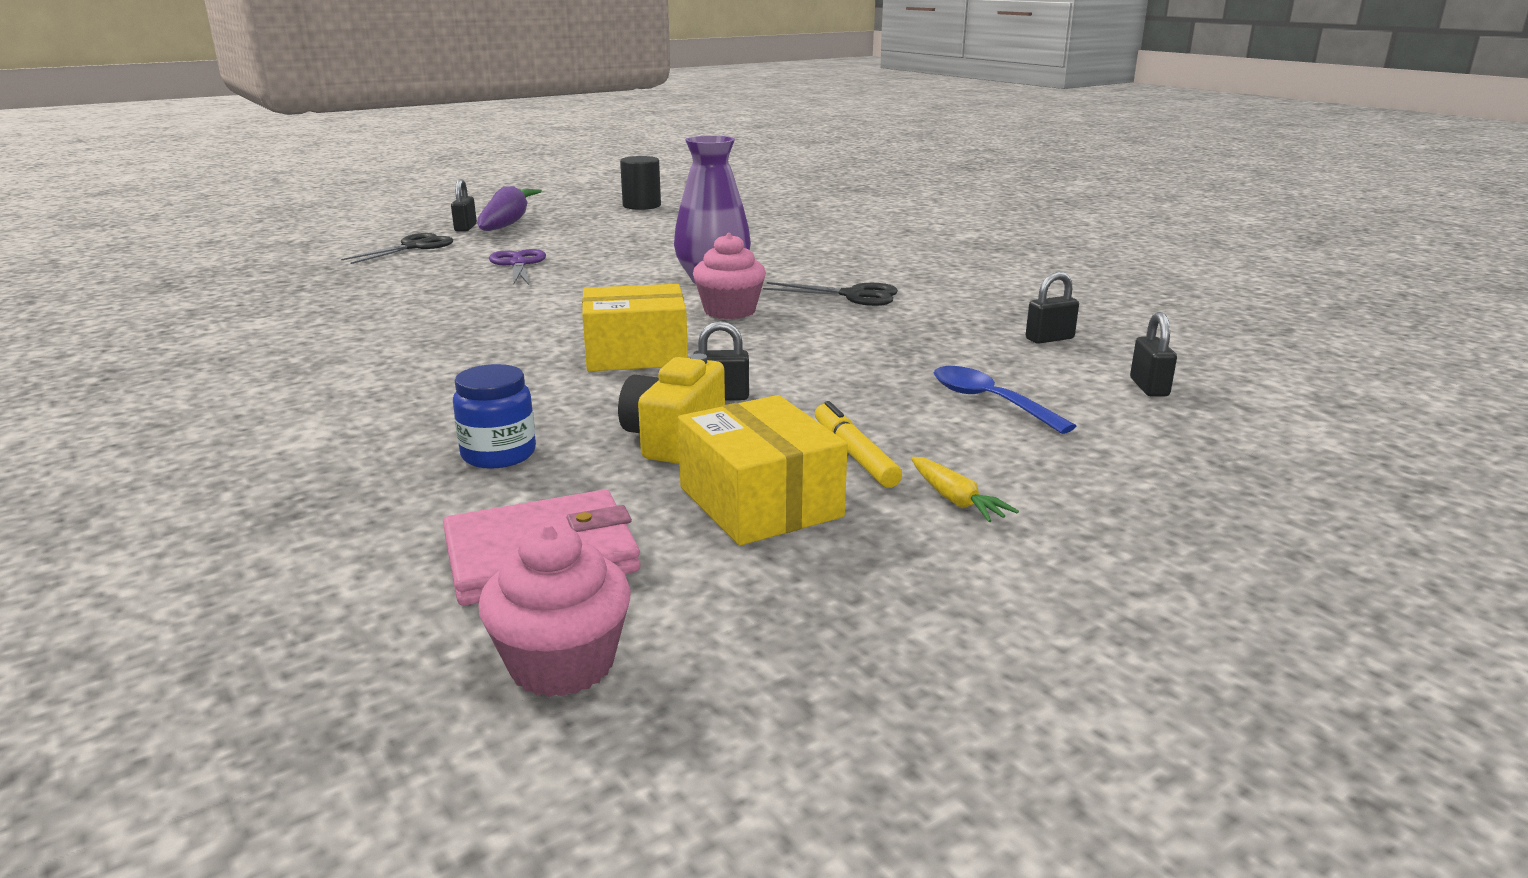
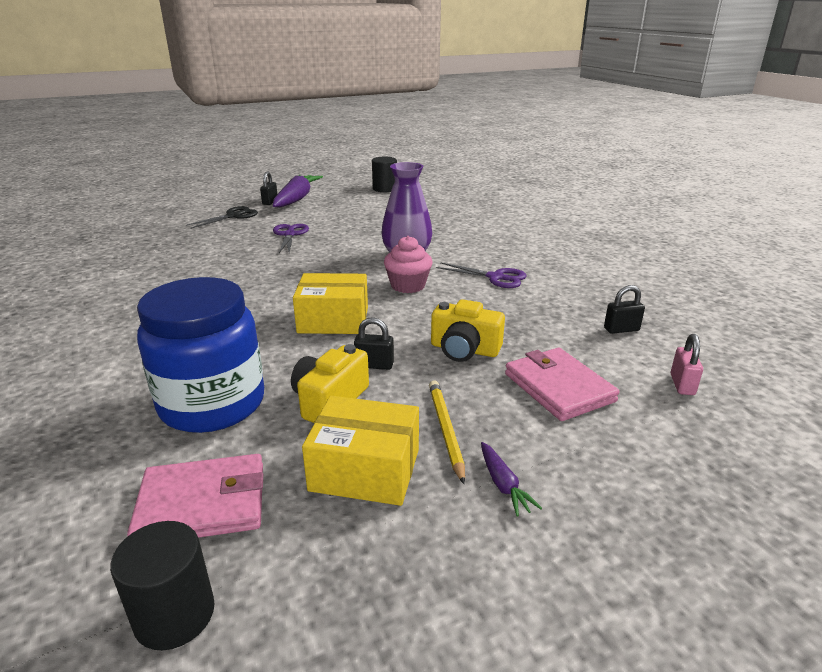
camera: 10 degrees right, 5 degrees up
blue jar [453,364,536,469] -> blue jar [137,277,264,433], size x2.13
pink cupcake [478,524,631,697] -> black cylinder [110,521,215,650]
yellow box [678,395,848,546] -> yellow box turned 60 degrees counterclockwise [302,396,419,506]
black scissors [763,282,898,306] -> purple scissors [436,262,527,288]
yellow marker [815,401,902,488] -> yellow pencil [429,380,465,484]
yellow carrot [911,457,1019,522] -> purple carrot [481,442,542,517]
blue spoon [934,366,1076,434] -> pink wallet [505,348,620,421]
black padlock [1130,312,1177,397] -> pink padlock [670,334,703,395]
none -> yellow camera [431,299,505,362]

